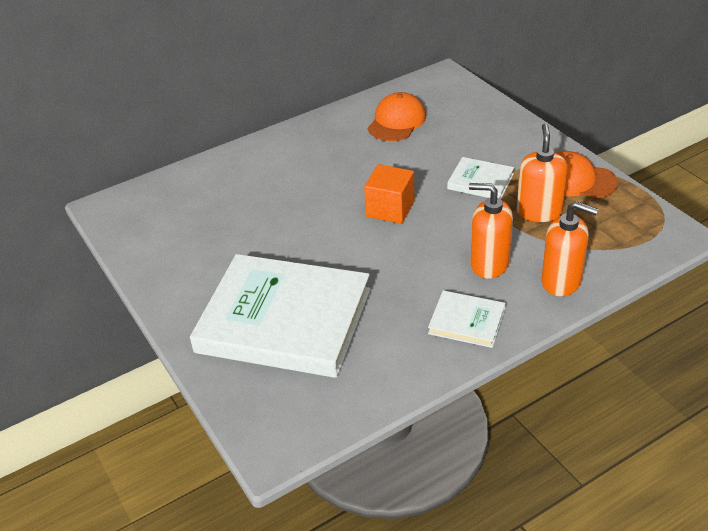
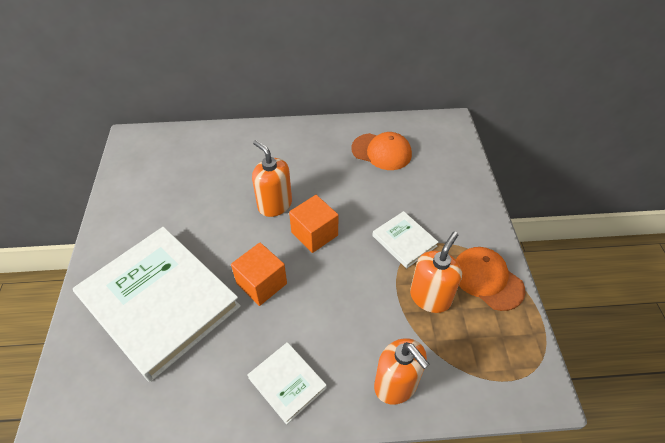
camera: 25 degrees right, 10 degrees up
orange cap [368,92,426,141] -> orange cap turned 60 degrees clockwise [351,132,412,170]
orange soap dispenser [469,183,513,279] -> orange soap dispenser moved to [252,140,292,217]
none -> orange cube [231,243,287,306]

